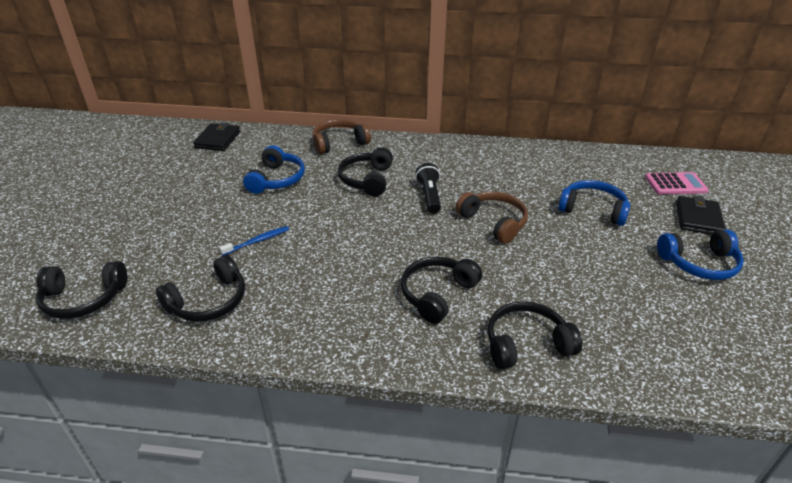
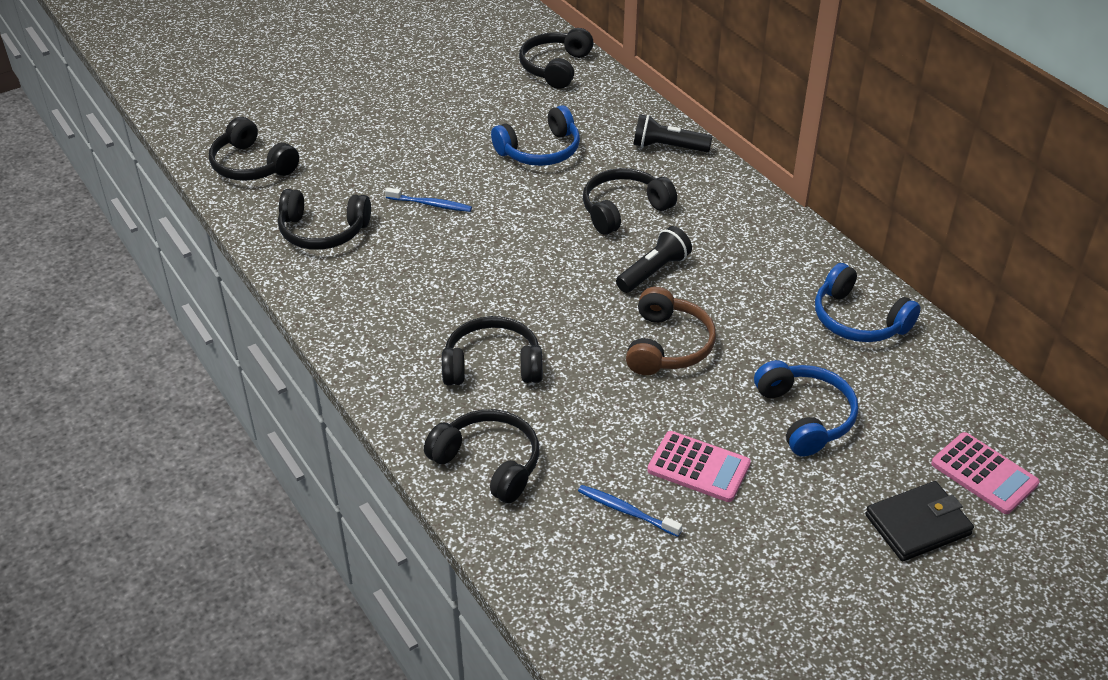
camera: 50 degrees right, 5 degrees up
black wallet [193,122,240,151] -> black headphones [519,28,594,89]
brown headphones [312,119,371,154] -> black flashlight [634,114,713,152]
blue headphones [657,229,744,280] -> blue headphones moved to [815,263,921,342]
none -> blue toothbrush [578,485,682,537]
none -> pink calculator [647,431,751,502]

